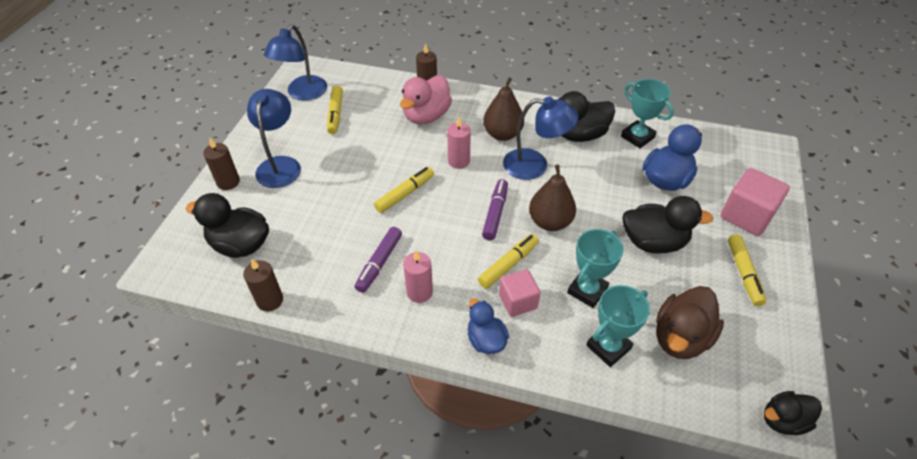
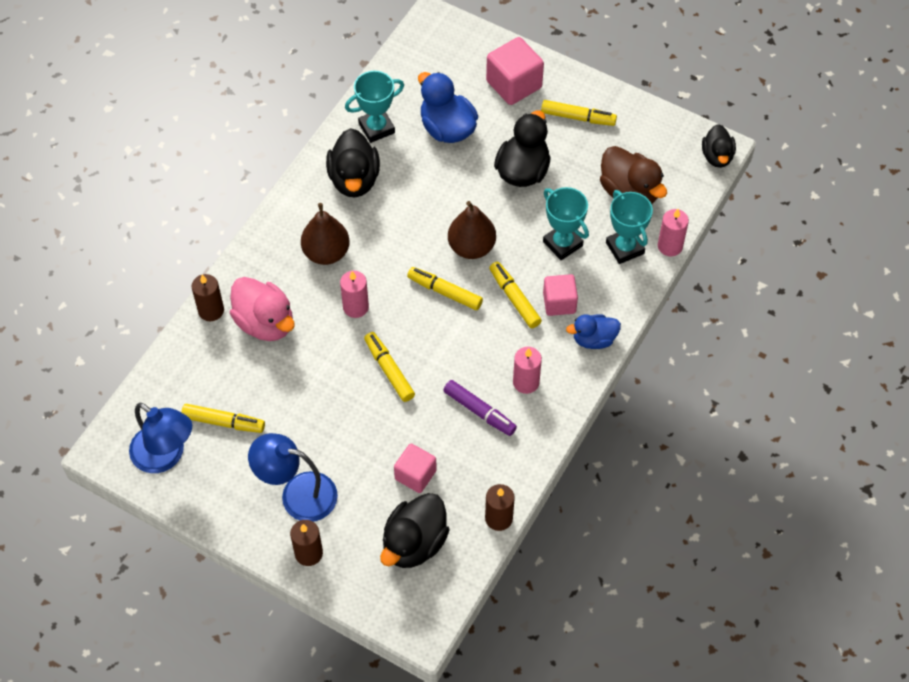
camera: 75 degrees left, 10 degrees up
purple marker [482,179,508,240] -> yellow marker [407,267,483,310]
blue lamp [503,96,579,180] -> none
none -> pink cube [394,444,437,493]
none -> pink candle [658,209,689,256]

